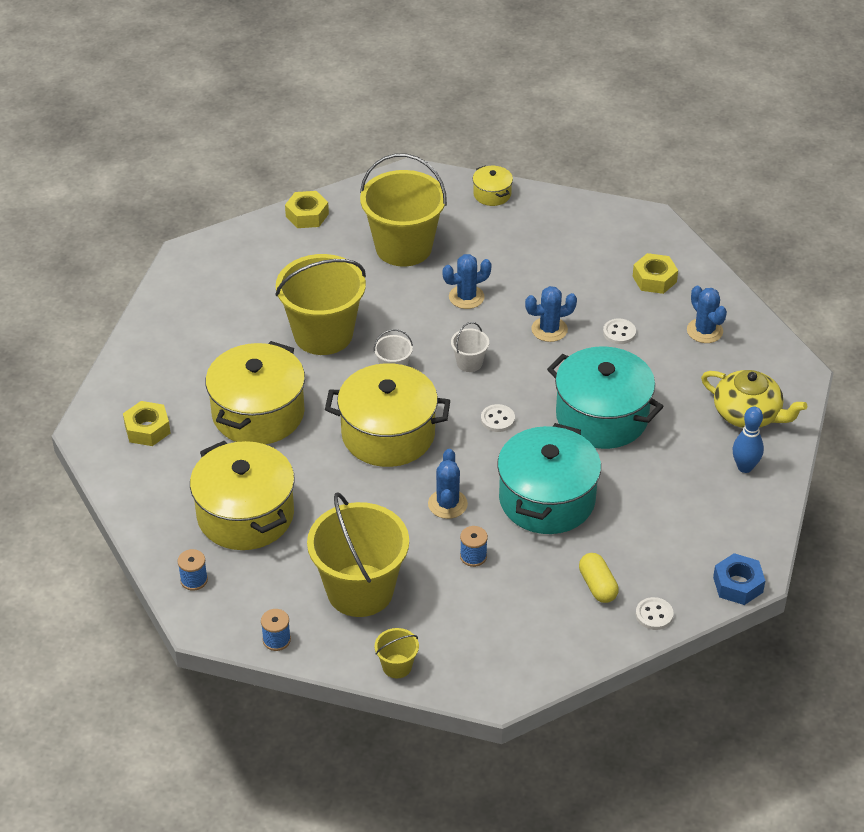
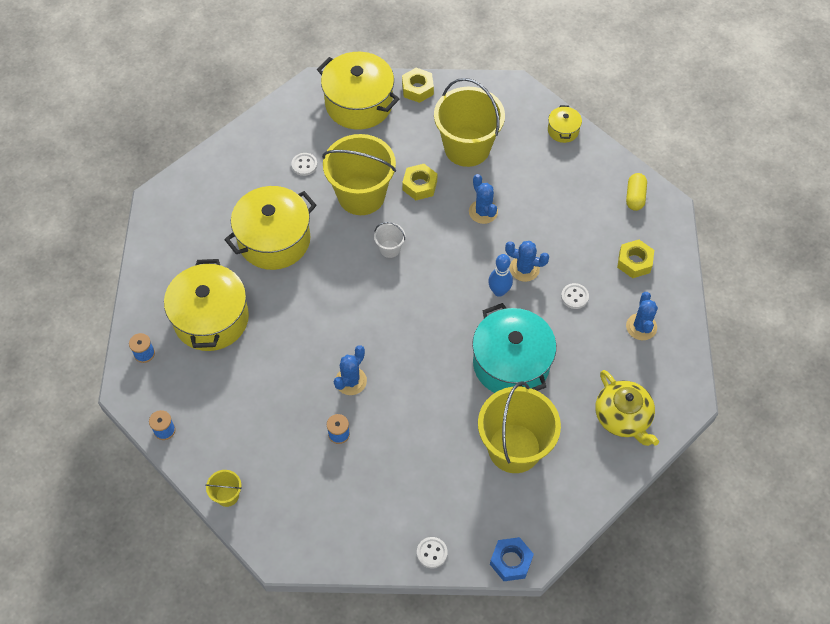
camera: 30 degrees right, 15 degrees up
yellow nut [123,401,170,446] -> yellow nut moved to [402,164,437,200]
yellow bucket [307,492,409,617] -> yellow bucket moved to [478,381,561,473]
yellow pot [325,363,450,467] -> yellow pot moved to [317,52,399,130]
blue cactus [443,254,492,309] -> blue cactus turned 60 degrees clockwise [469,174,498,224]
white bucket [451,322,489,372] -> none
white button [481,404,515,432] -> white button moved to [291,153,317,176]
turquoise pot [497,423,601,534] -> none
yellow capsule [579,553,619,603] -> yellow capsule moved to [626,173,647,211]
blue bowling pin [732,407,764,473] -> blue bowling pin moved to [488,254,513,297]

